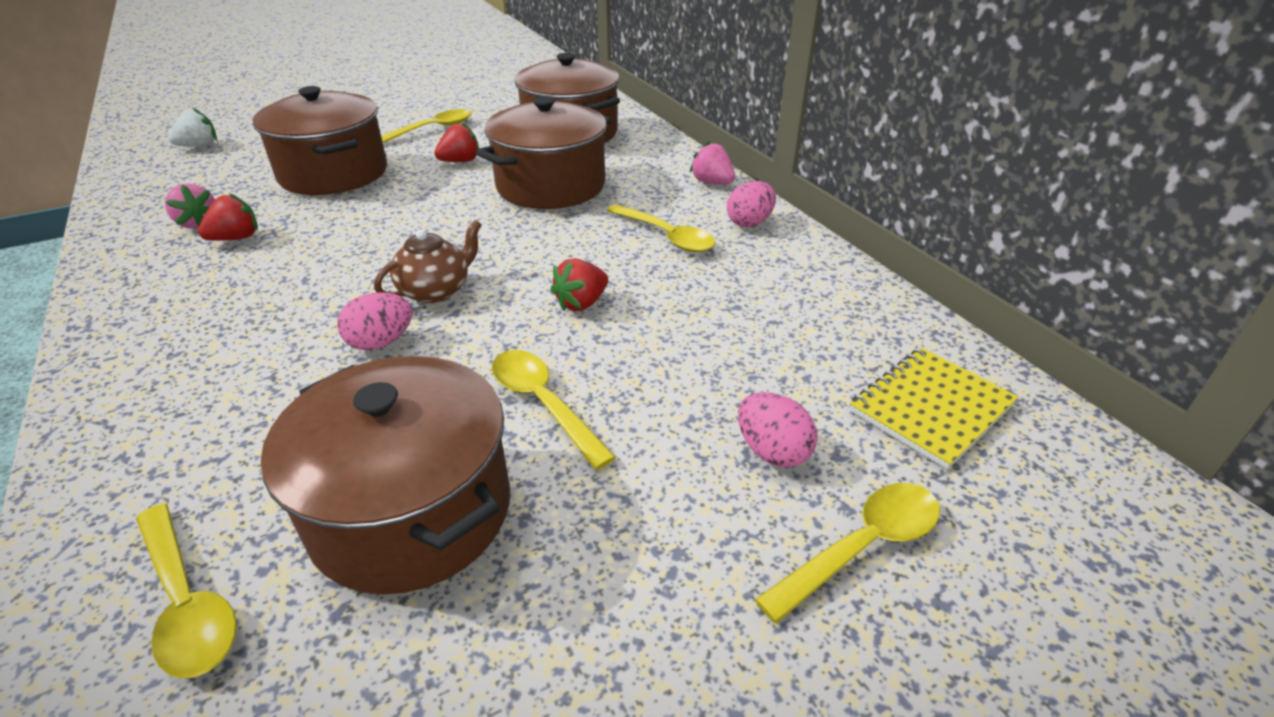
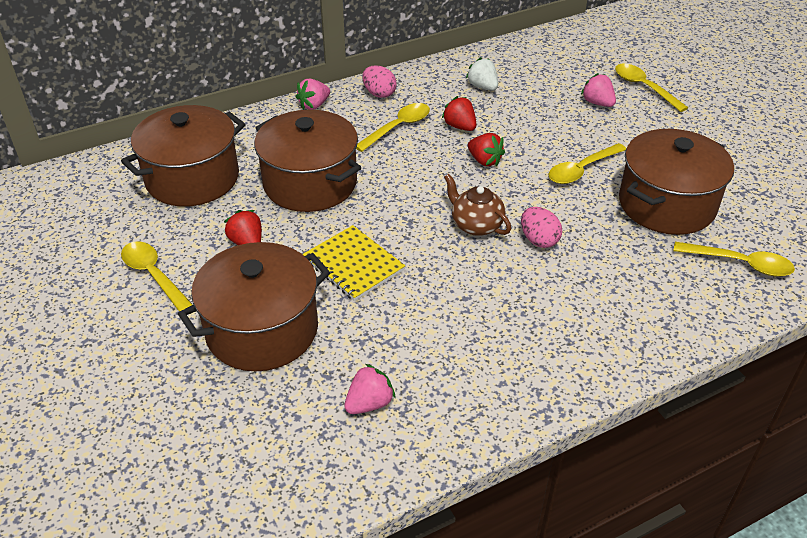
camera: 90 degrees left, 5 degrees up
yellow spoon [136,503,237,678] -> yellow spoon turned 60 degrees clockwise [673,242,795,276]
white strawberry [168,108,217,147] -> white strawberry moved to [466,57,498,91]
red strawberry [198,193,258,241] -> red strawberry moved to [442,96,476,131]
pink egg [738,392,817,467] -> pink strawberry [581,73,616,107]
yellow notebook [850,347,1018,470] -> yellow notebook moved to [303,225,405,301]

